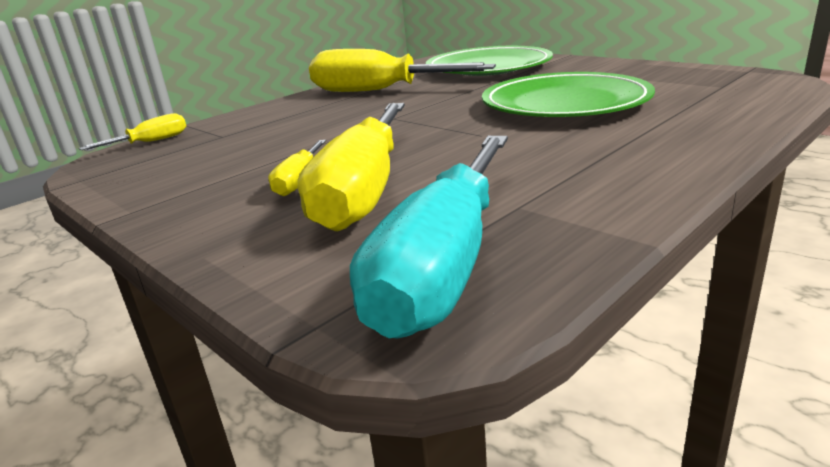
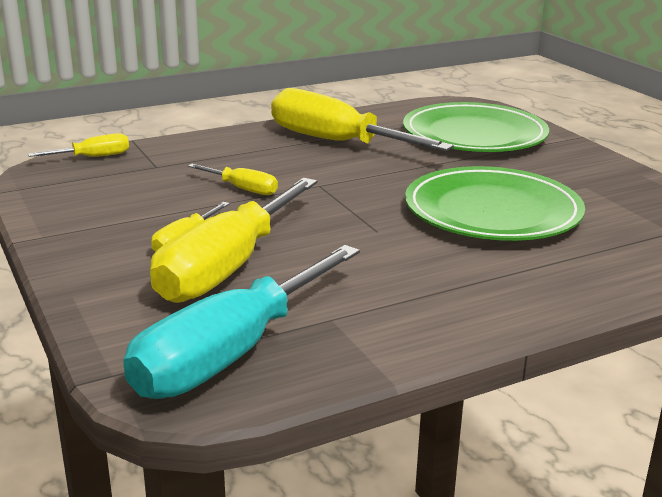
camera: 15 degrees right, 0 degrees up
none -> yellow screwdriver [188,164,278,195]

